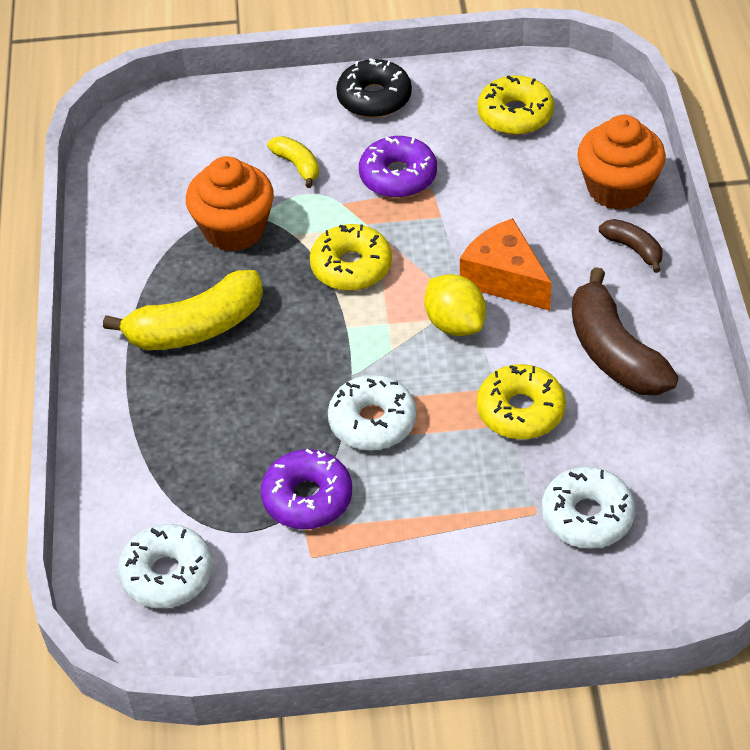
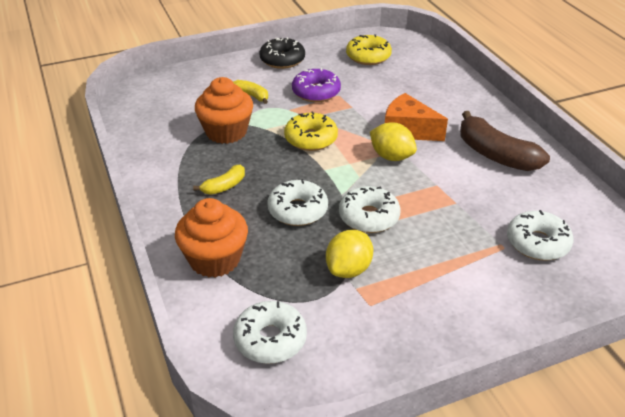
camera: 20 degrees left, 10 degrees down
yellow banana [103,270,263,350] -> yellow banana [193,165,245,195], size x0.51
purple donut [261,449,352,529] -> yellow lemon [326,230,373,278]
yellow donut [477,364,566,439] -> none
orange cupcake [577,115,666,210] -> orange cupcake moved to [175,198,248,278]
brown banana [599,219,662,273] -> none
none -> white donut [267,179,328,226]

